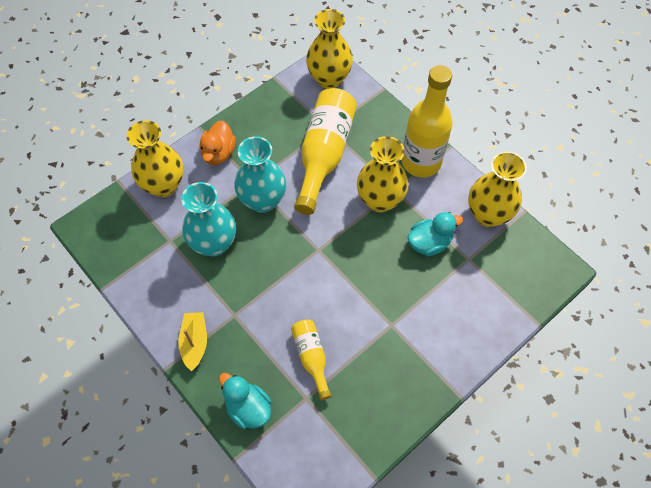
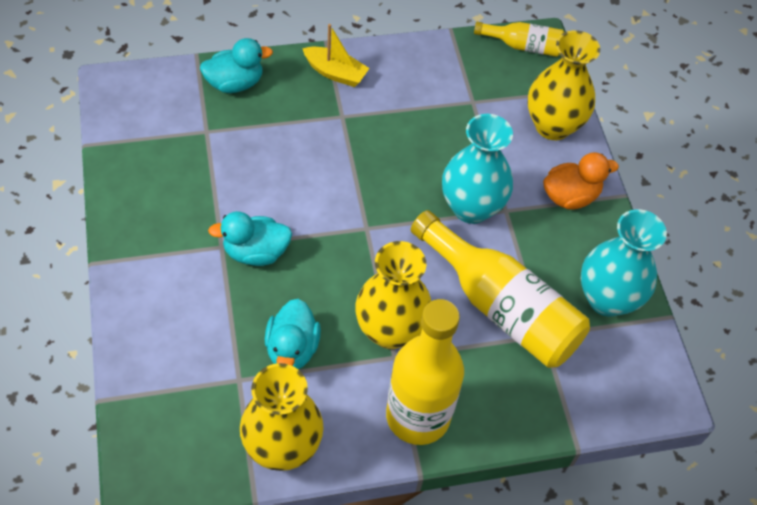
camera: 115 degrees right, 5 degrees down
turquoise vase [181,182,236,256] -> turquoise vase moved to [581,209,667,317]
orange duck [200,120,236,165] -> orange duck turned 120 degrees clockwise [543,152,619,210]
yellow bottle [291,319,331,400] -> yellow bottle moved to [474,22,564,57]
yellow vase [306,9,353,89] -> none
none -> turquoise duck [208,211,292,266]

